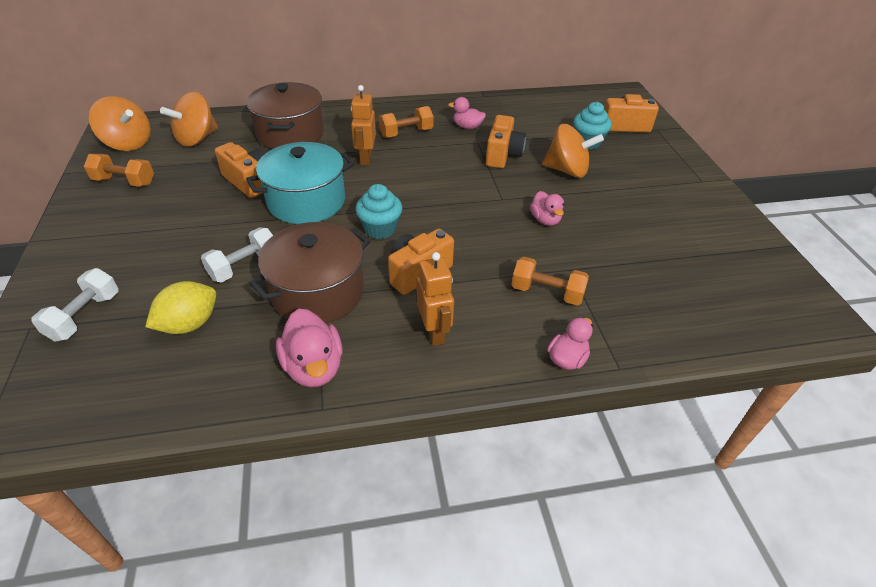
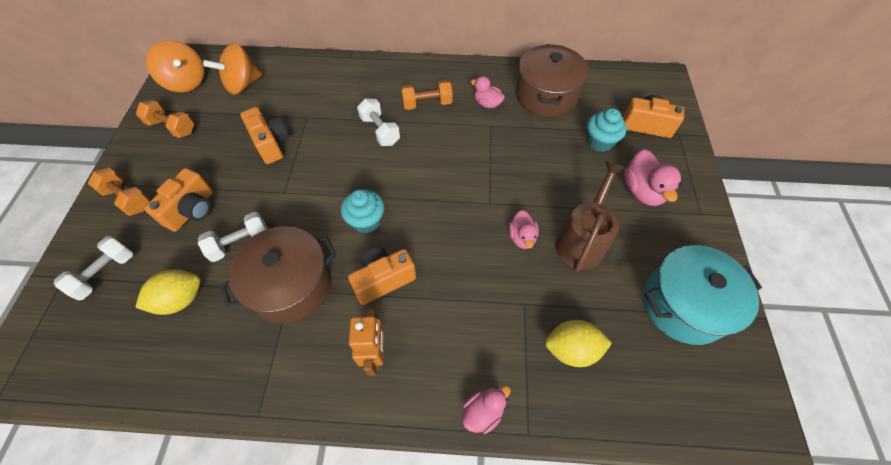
camera: 15 degrees right, 15 degrees up
brown pot [246,82,324,149] -> brown pot moved to [516,44,589,117]
turquoise pot [246,142,354,224] -> turquoise pot moved to [643,245,762,345]
pink duck [276,309,342,387] -> pink duck moved to [624,149,681,206]
orange robot [351,85,376,165] -> white dumbbell [357,98,400,146]
orange camera [486,115,526,168] -> orange camera moved to [144,168,213,232]
orange dumbbell [511,257,589,305] -> orange dumbbell moved to [88,168,150,216]
orange spinning top [542,124,604,178] -> none
none -> yellow lemon [545,320,612,367]
none -> brown watering can [555,161,625,272]

